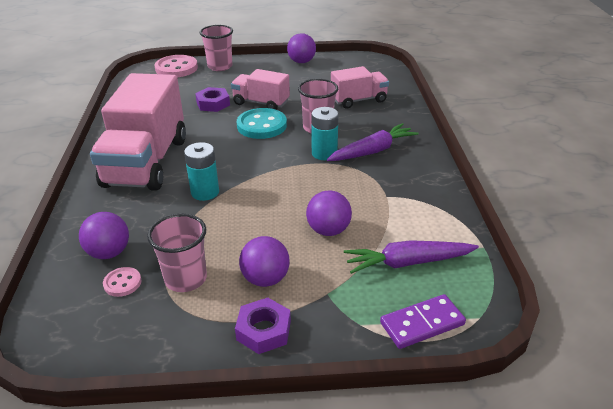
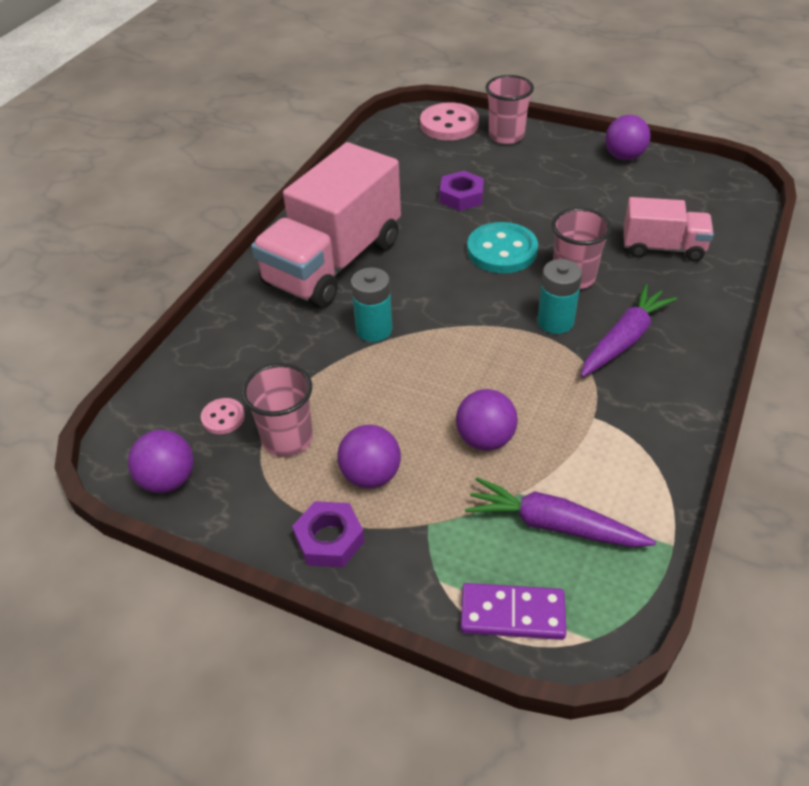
camera: 30 degrees right, 10 degrees up
purple ball [79,212,129,259] -> purple ball moved to [128,430,194,493]
pink truck [231,69,290,110] -> none
purple carrot [327,123,418,161] -> purple carrot turned 45 degrees counterclockwise [581,284,677,377]

